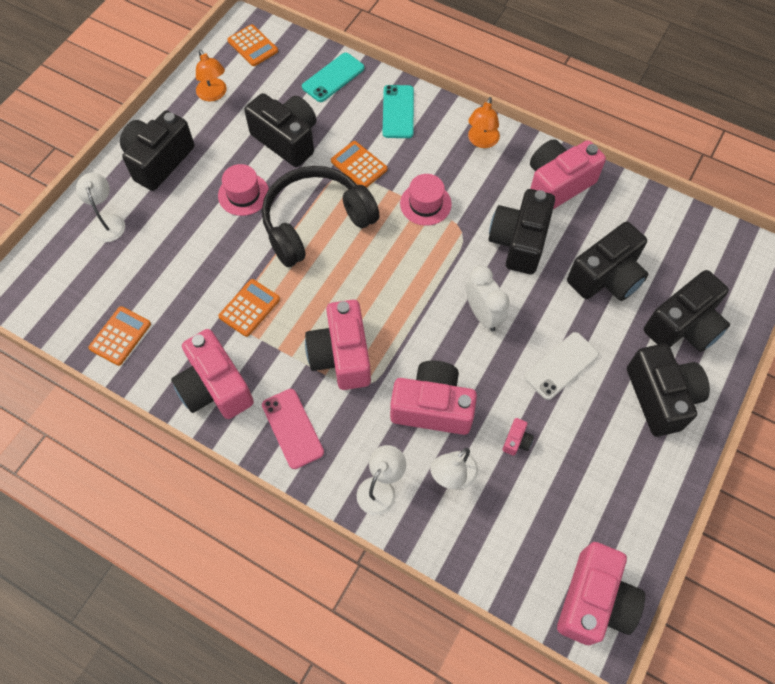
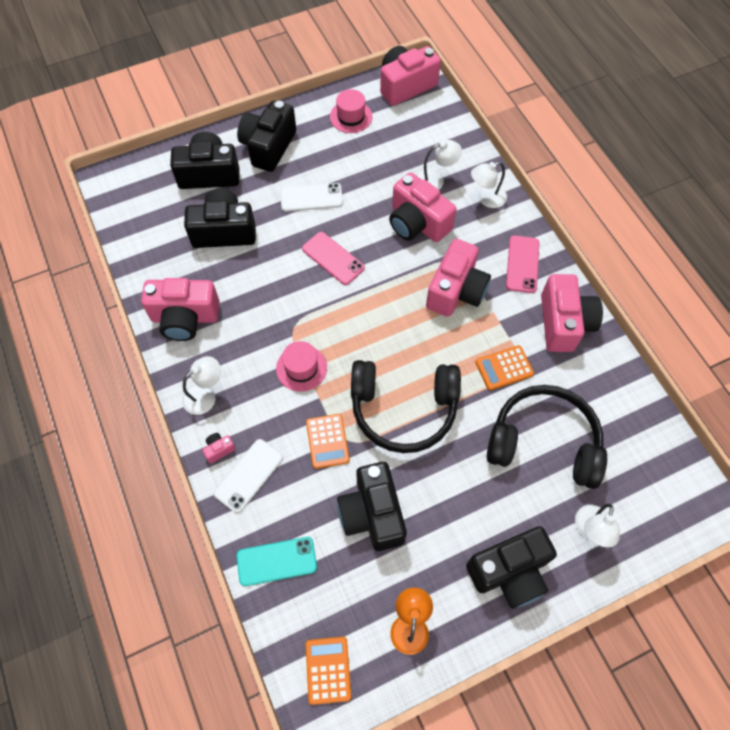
camera: 145 degrees left, 0 degrees up
orange calculator [88,306,151,366] -> none
pink hat [218,164,269,216] -> pink hat moved to [330,89,372,133]
turquoise phone [383,85,414,138] -> white phone [214,439,283,513]
white clock [466,266,509,331] -> pink phone [302,232,365,285]
orange lamp [468,97,500,148] -> white lamp [182,356,221,415]
black camera [489,189,555,274] -> none
pink camera [502,418,534,456] -> pink camera moved to [202,433,236,463]
none -> black headphones [487,385,607,489]

